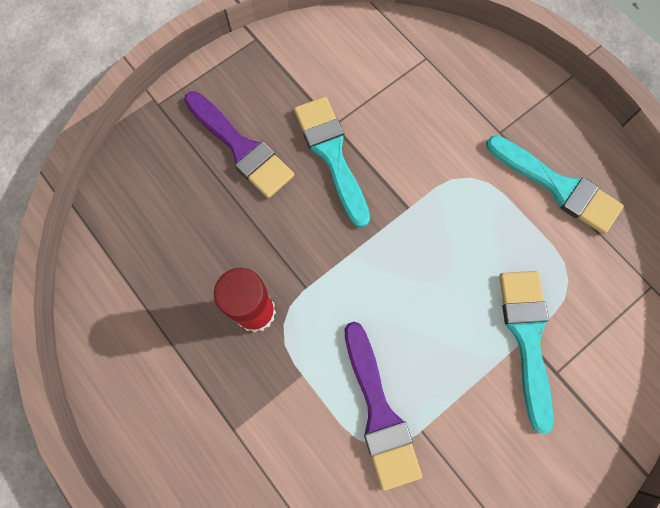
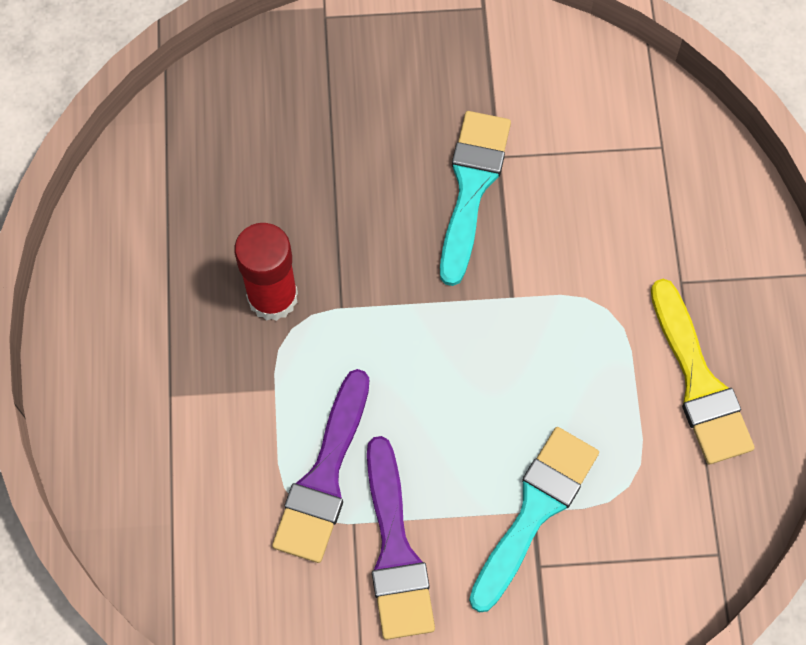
camera: 35 degrees right, 5 degrees down
purple brush [184,91,294,198] -> purple brush moved to [367,436,435,640]
turquoise brush [486,135,624,234] -> yellow brush [651,279,755,464]

